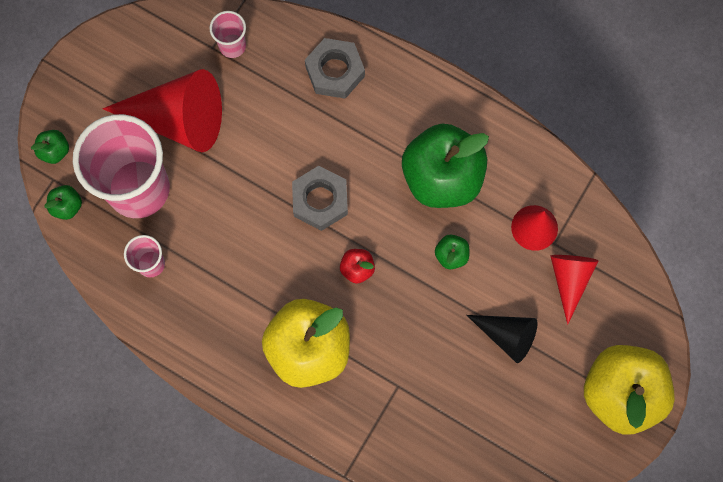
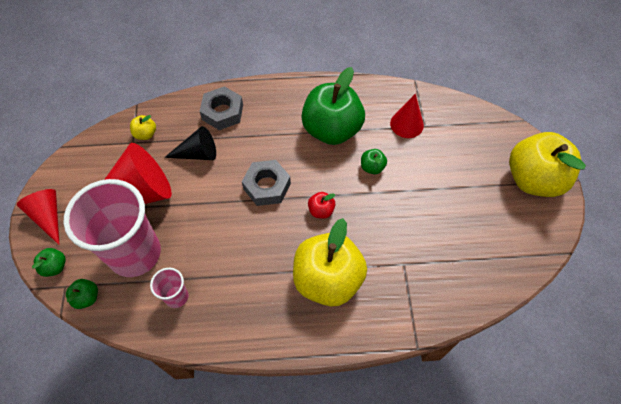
camera: 35 degrees left, 15 degrees down
pink cup [209,11,246,58] -> yellow apple [130,115,156,140]
black cone [466,315,538,363] -> black cone moved to [164,126,216,160]
red cone [551,255,599,325] -> red cone moved to [17,189,59,245]

